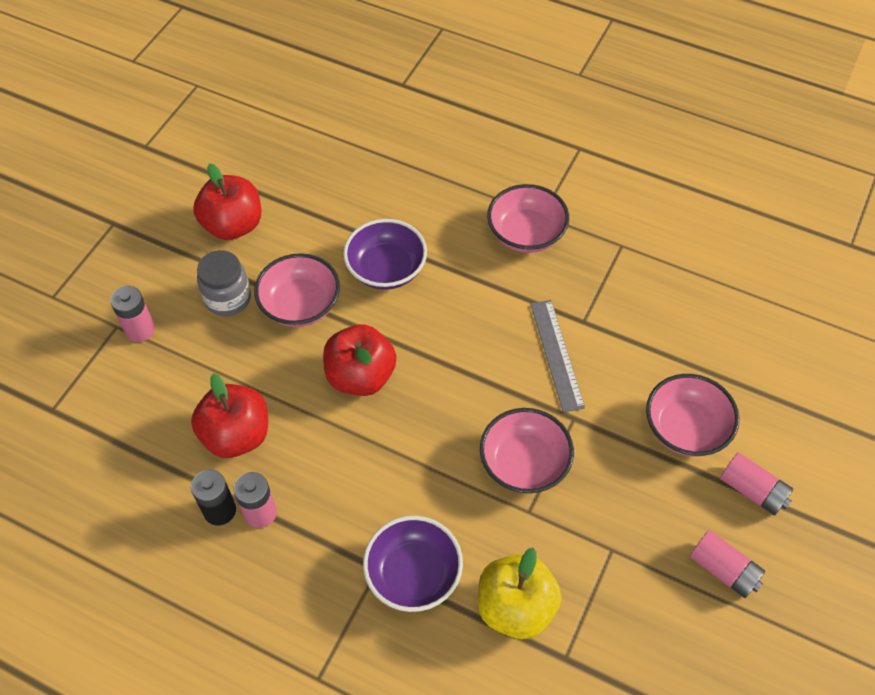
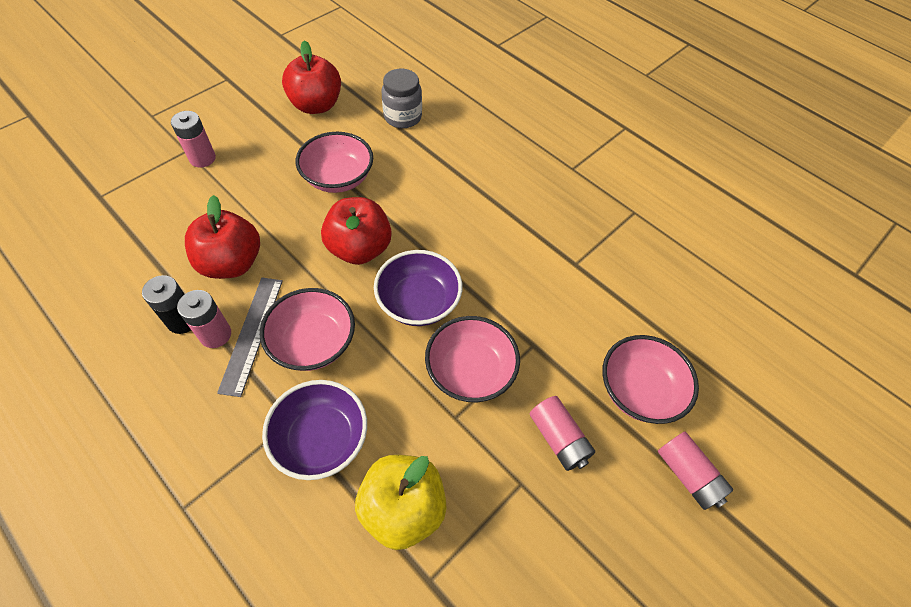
camera: 15 degrees right, 0 degrees up
grey jar [197,250,251,316] -> grey jar moved to [382,69,422,128]
purple bowl [343,219,427,290] -> purple bowl moved to [374,250,462,326]
pink bowl [487,184,569,253] -> pink bowl moved to [260,288,355,371]
grey ruler [530,300,585,412] -> grey ruler moved to [217,278,283,397]
pink battery [690,530,765,598] -> pink battery moved to [530,396,595,471]

